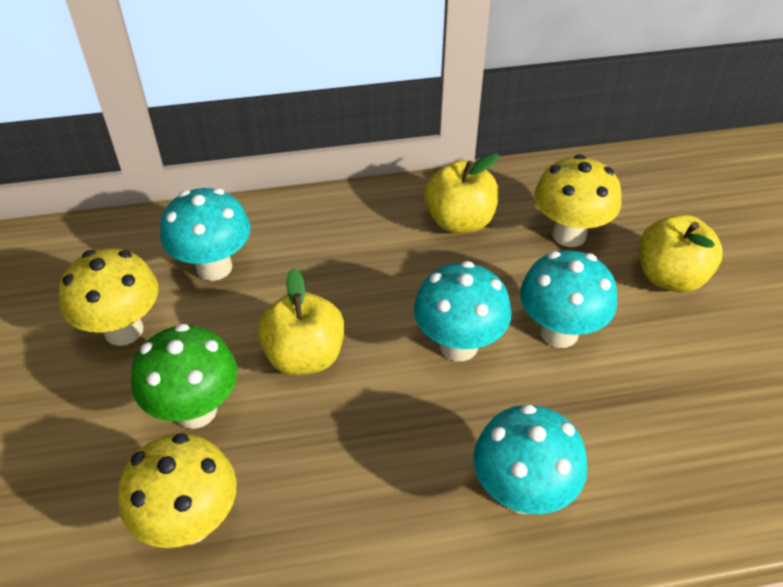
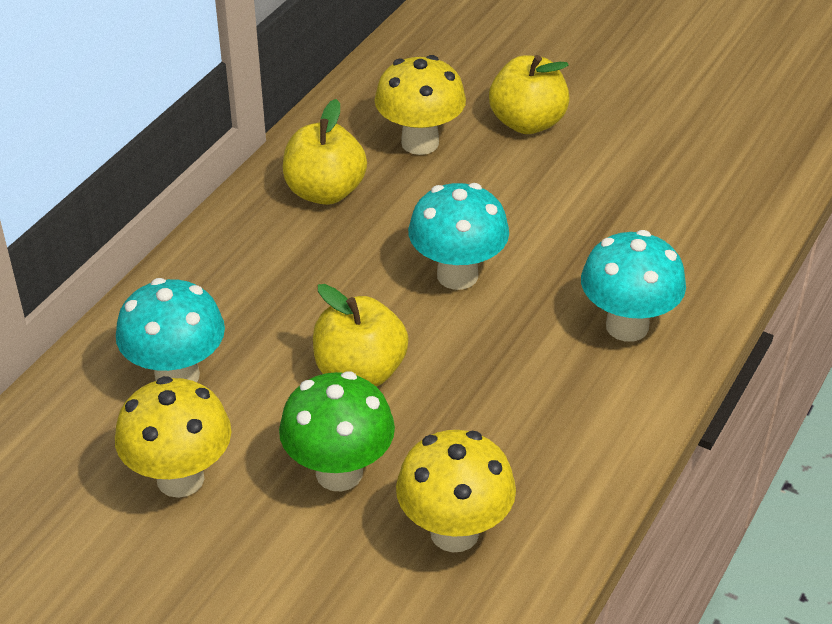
camera: 50 degrees left, 5 degrees down
turquoise mushroom [520,250,617,348] -> none

